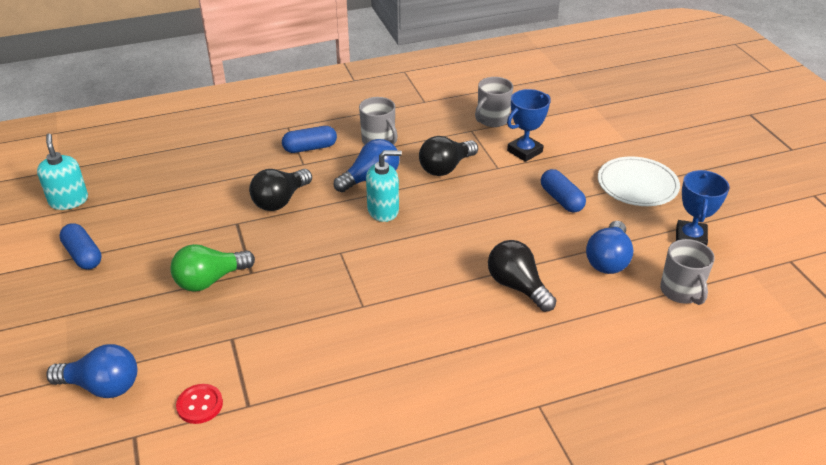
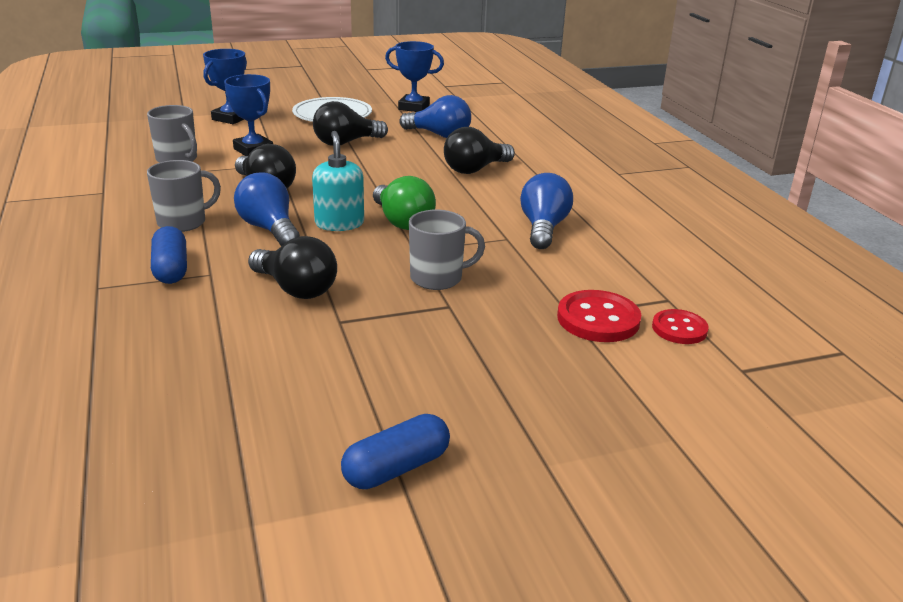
camera: 90 degrees left, 10 degrees down
turquoise soap dispenser [37,134,88,210] -> none
blue light bulb [46,344,137,398] -> blue light bulb moved to [520,173,573,249]
green light bulb [170,244,255,292] -> green light bulb moved to [373,176,436,230]
blue capsule [541,169,586,213] -> black light bulb [313,101,388,146]
grey mug [660,239,715,305] -> grey mug moved to [409,210,485,290]
none -> blue trophy [203,49,247,124]
none -> red button [557,290,641,342]

